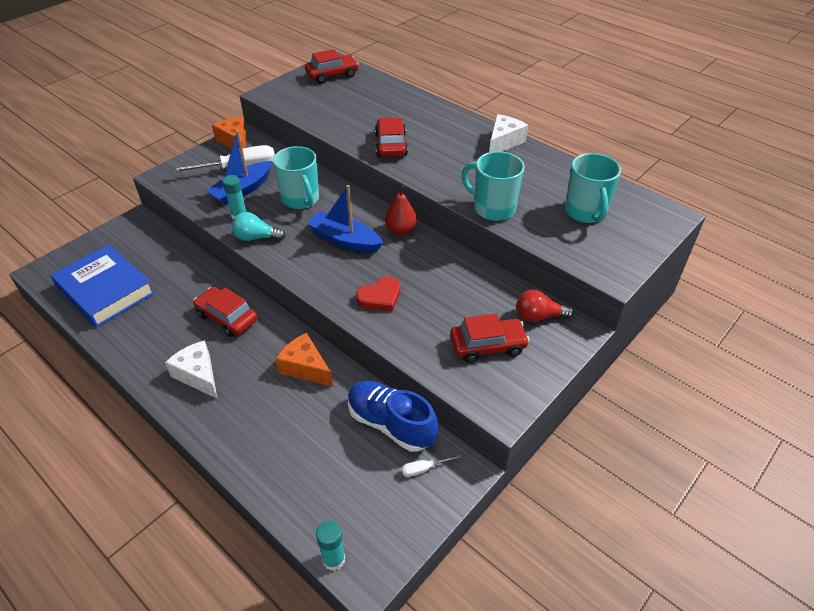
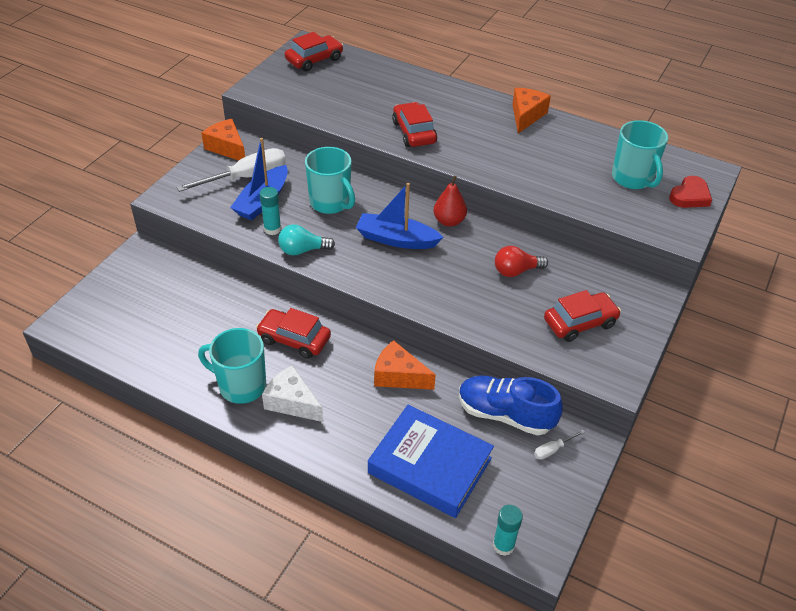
camera: 15 degrees left, 0 degrees up
blue book [51,244,155,328] -> blue book moved to [368,405,494,518]
red heart [356,276,400,311] -> red heart moved to [669,176,712,208]
turquoise mug [462,151,525,221] -> turquoise mug moved to [198,328,266,404]
white cheese [489,114,528,152] -> orange cheese [512,88,551,133]
red light bulb [517,290,574,322] -> red light bulb moved to [495,246,548,277]

